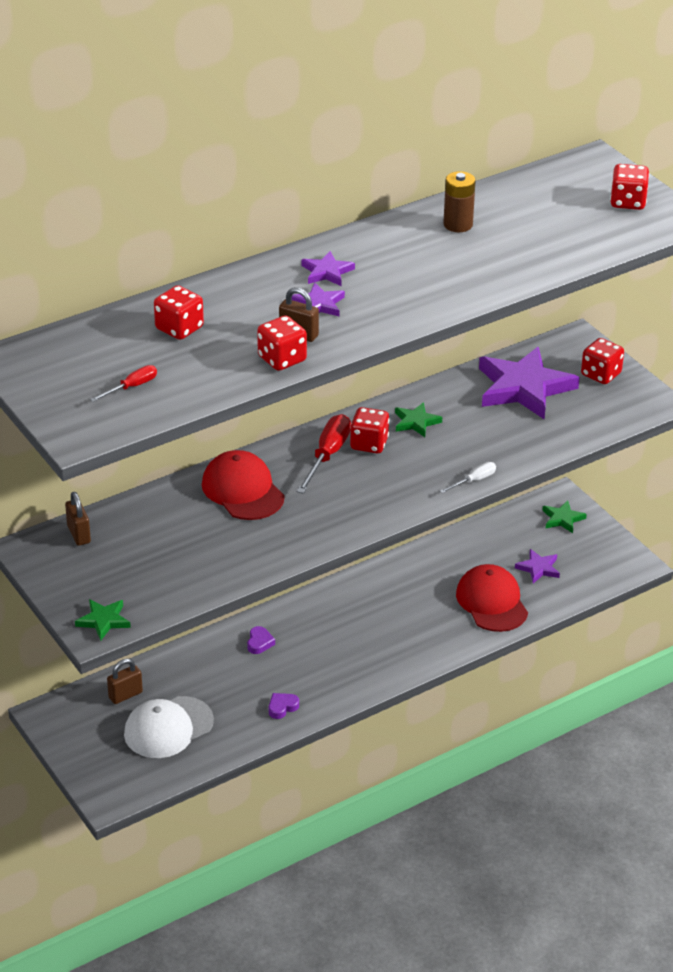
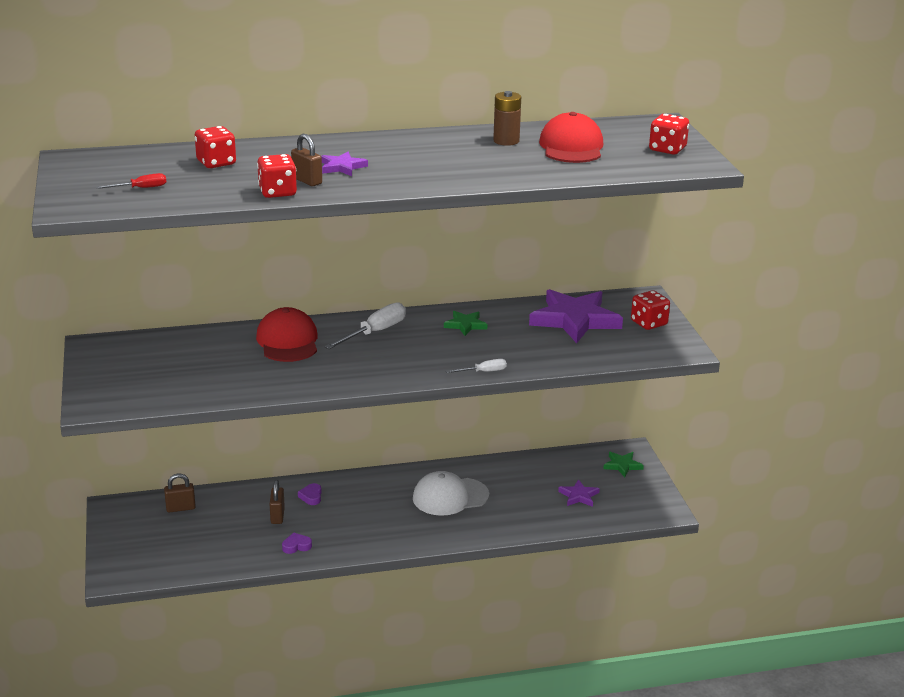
camera: 20 degrees right, 10 degrees down
brown padlock [65,492,91,546] -> brown padlock moved to [270,480,285,524]
green star [75,599,131,640] -> none
white cap [124,696,214,758] -> white cap moved to [413,471,489,516]
purple heart [247,626,275,654] -> purple heart turned 150 degrees clockwise [298,483,322,505]
red screwdriver [297,414,351,494] -> white screwdriver [324,302,406,349]
purple star [301,251,355,286] -> none
red dice [350,407,390,453] -> none
red cap [456,564,528,632] -> red cap moved to [539,112,603,163]

